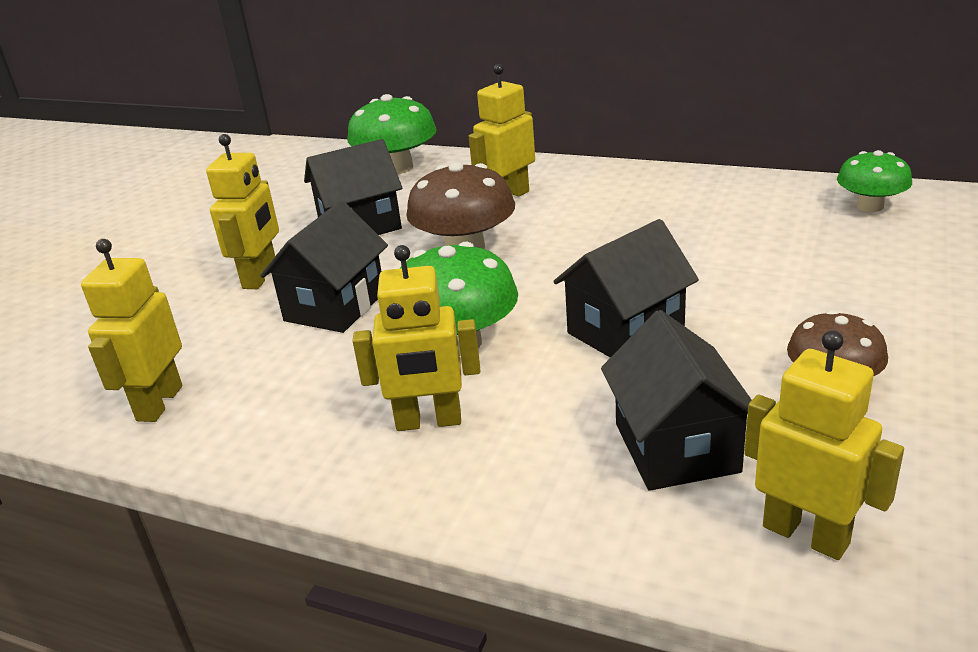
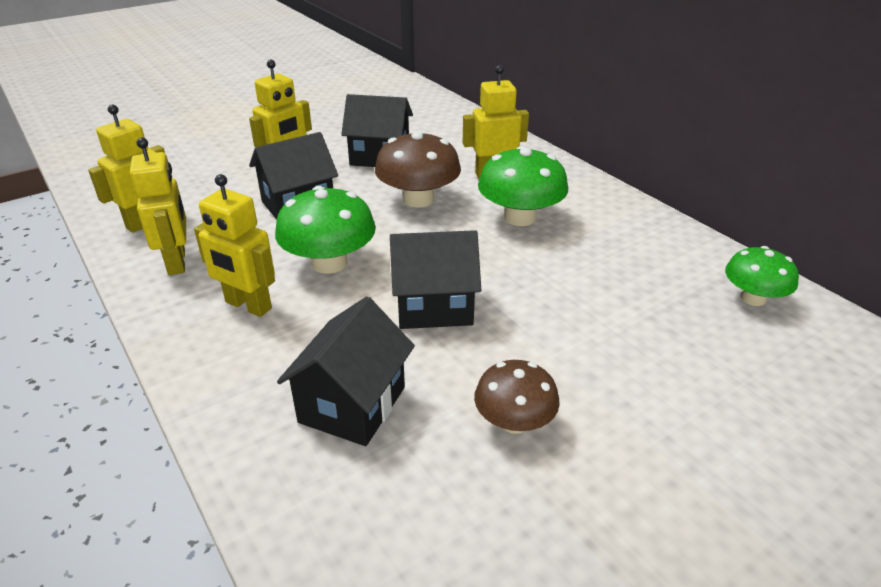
camera: 30 degrees right, 5 degrees up
green mushroom [347,94,437,174] -> green mushroom moved to [478,146,568,226]
yellow robot [744,330,904,560] -> yellow robot moved to [130,137,186,275]

